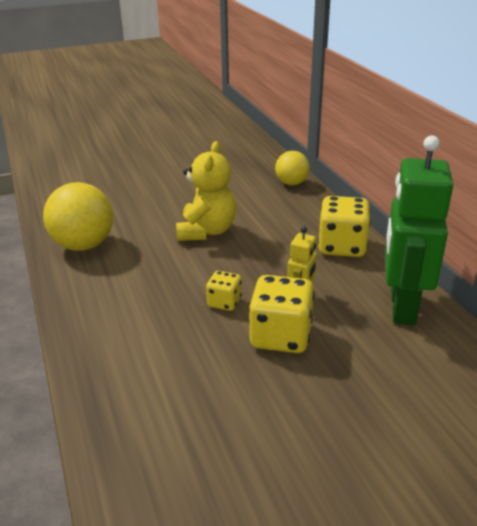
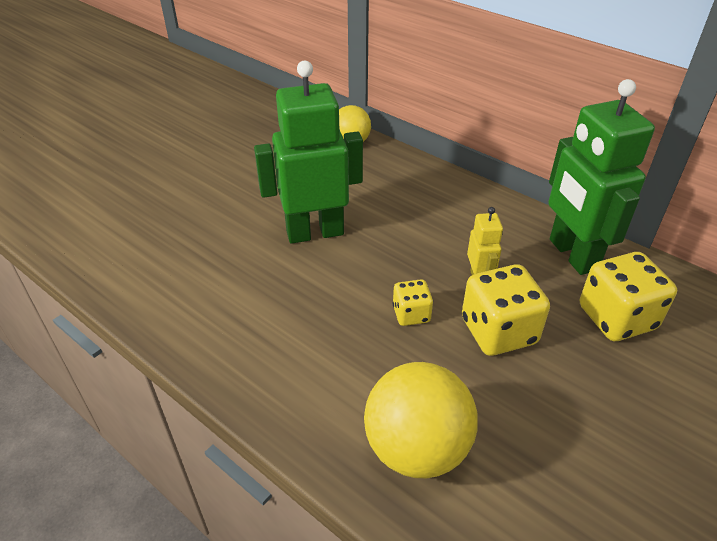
camera: 30 degrees left, 10 degrees up
yellow ball [43,182,113,251] -> yellow ball moved to [364,362,478,478]
yellow teddy bear [176,141,236,241] -> green robot [254,61,363,244]
yellow dice [318,196,371,257] -> yellow dice moved to [580,252,677,341]

